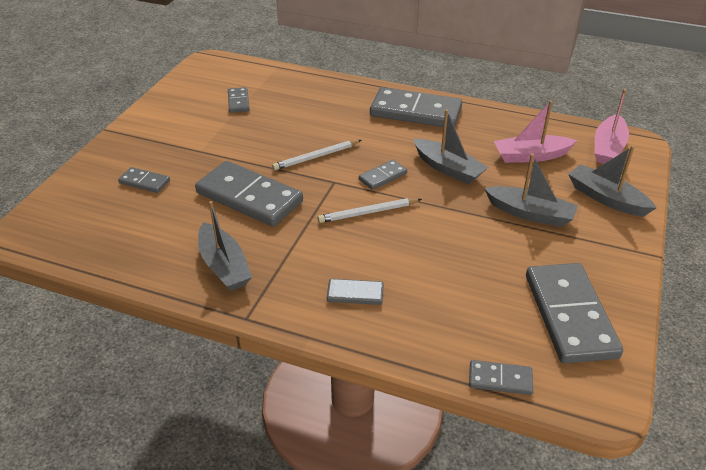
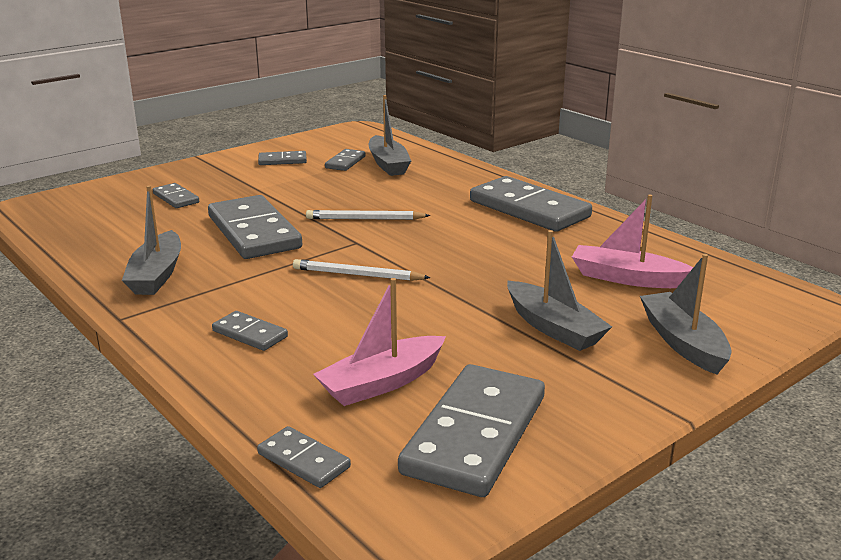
camera: 30 degrees right, 15 degrees down
grey domino [359,160,407,190] -> grey domino moved to [258,151,307,165]
grey boat [413,109,488,184] -> grey boat moved to [369,95,411,176]
pink boat [595,89,629,164] -> pink boat moved to [313,278,446,406]

